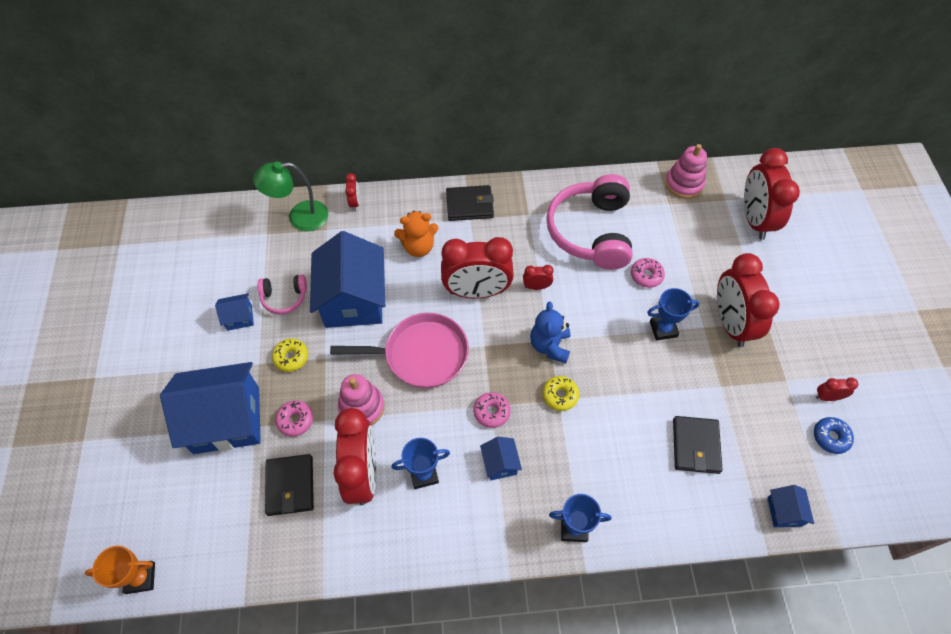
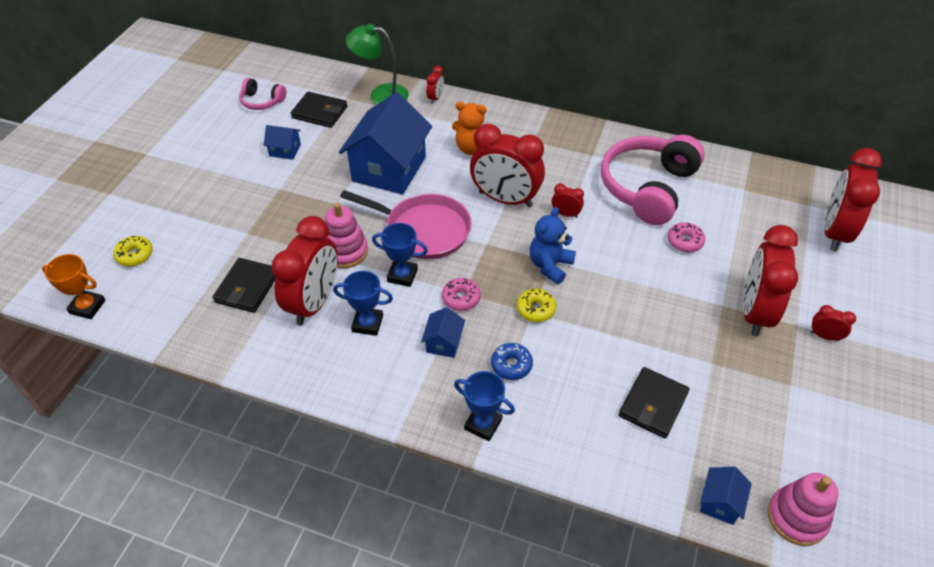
camera: 25 degrees right, 10 degrees down
blue house [160,362,261,454] -> none
pink headphones [257,274,307,314] -> pink headphones moved to [239,78,286,110]
yellow donut [272,339,308,372] -> yellow donut moved to [113,236,153,266]
pink donut [275,401,313,437] -> none
black wallet [446,185,494,221] -> black wallet moved to [291,91,348,128]
blue trophy [647,288,699,341] -> blue trophy moved to [372,223,428,287]
pink stacking toy [665,144,707,199] -> pink stacking toy moved to [767,473,839,546]
blue donut [814,417,854,454] -> blue donut moved to [491,343,533,380]
red clock [816,377,858,401] -> red clock moved to [811,305,856,341]

